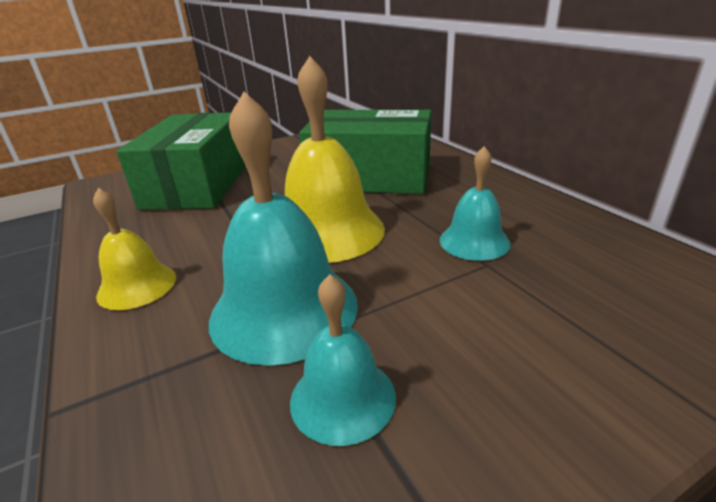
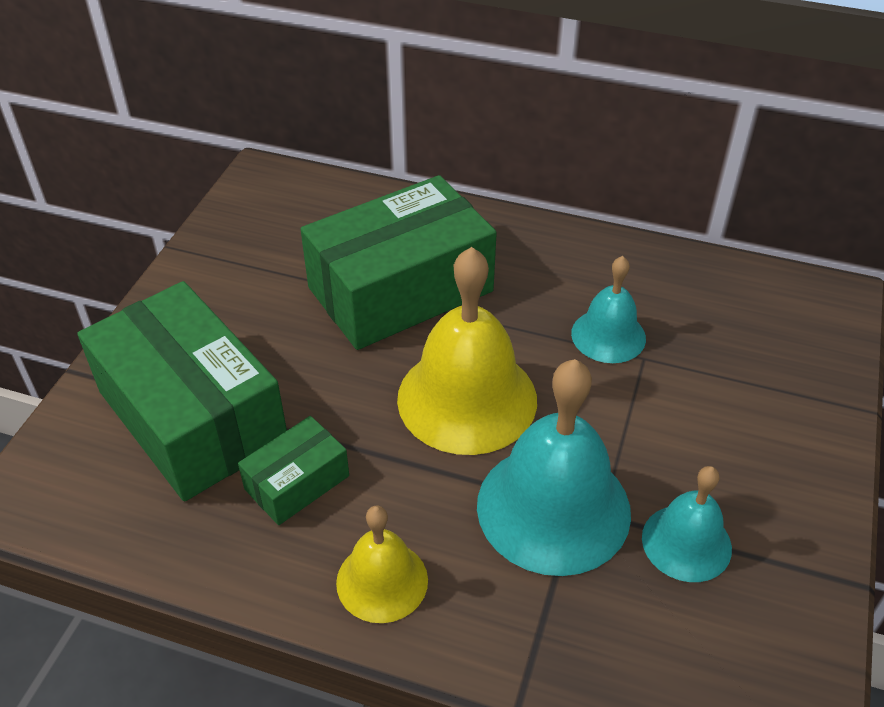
camera: 45 degrees left, 15 degrees up
none -> green box [238,416,349,525]

